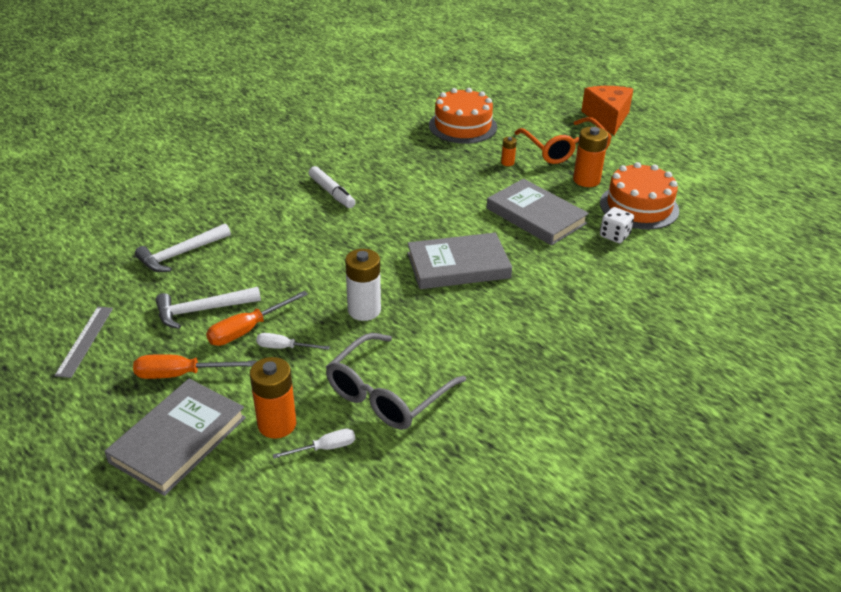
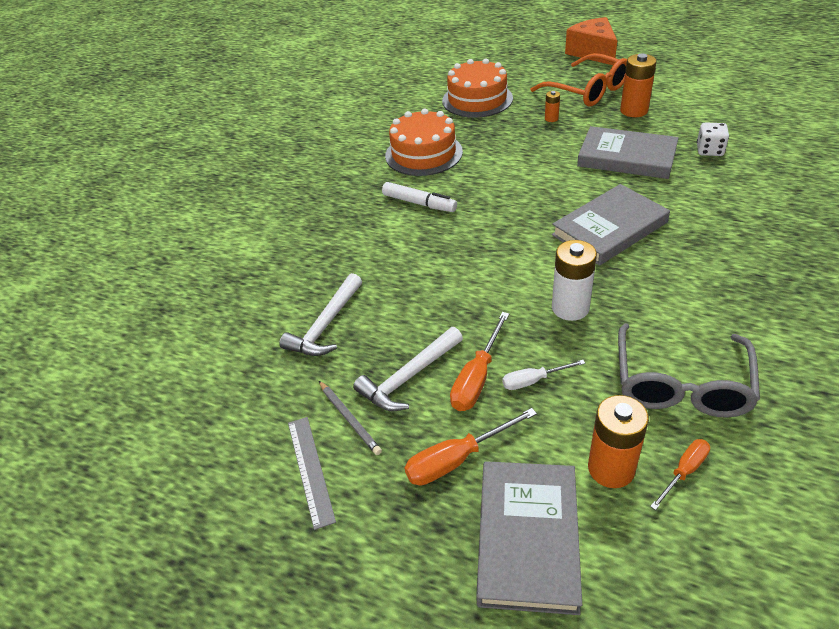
camera: 20 degrees left, 5 degrees up
white screwdriver [273,429,355,459] -> orange screwdriver [650,439,710,510]
orange cake [600,162,679,230] -> orange cake moved to [385,108,463,176]
none -> grey pencil [319,381,382,455]

